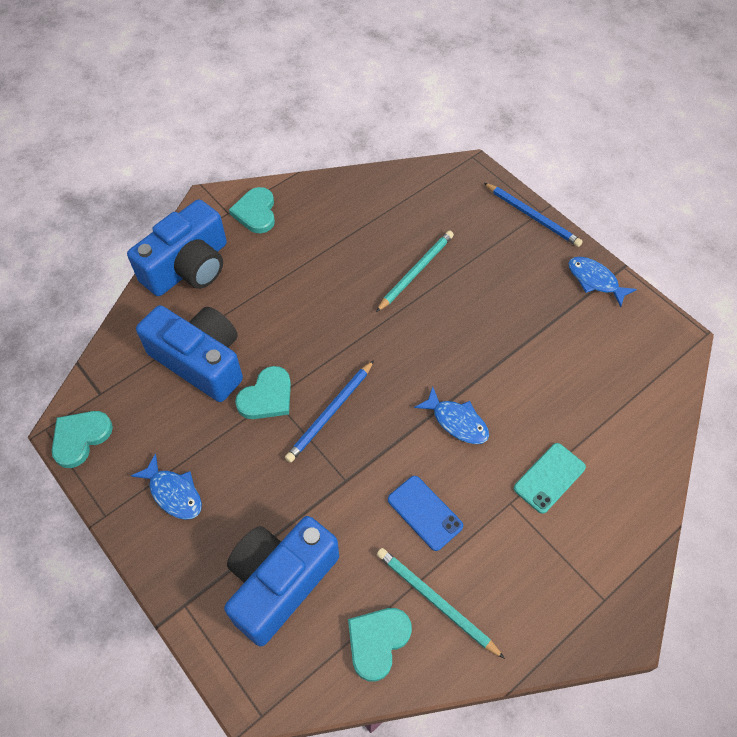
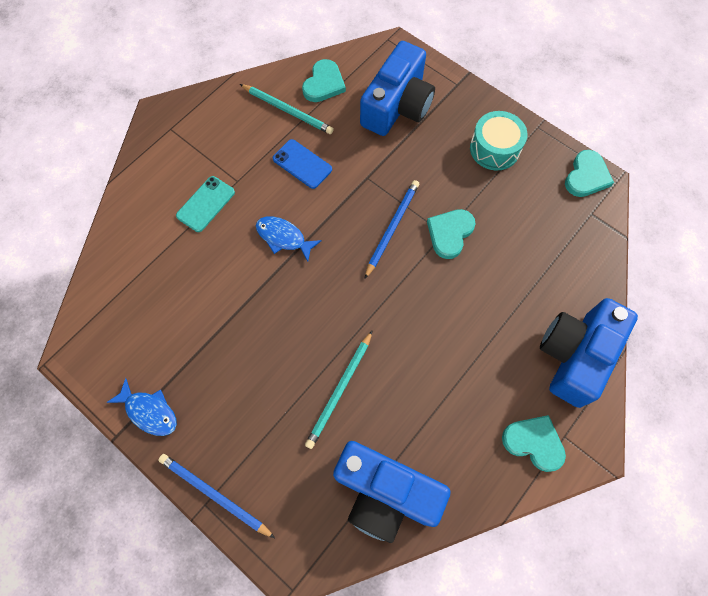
camera: 170 degrees right, 10 degrees up
blue fish [131,453,202,520] -> turquoise drum [470,111,528,171]
blue camera [136,305,243,402] -> blue camera moved to [333,441,451,543]
turquoise heart [229,187,275,233] -> turquoise heart turned 45 degrees counterclockwise [502,415,566,472]

